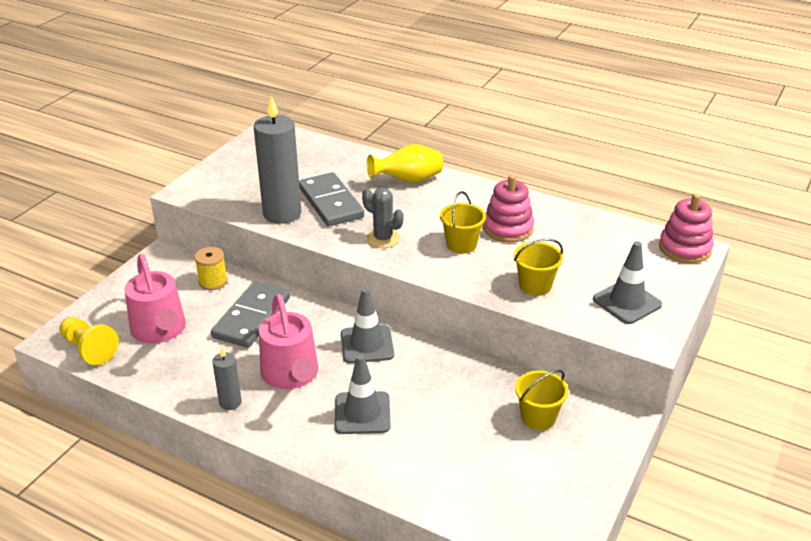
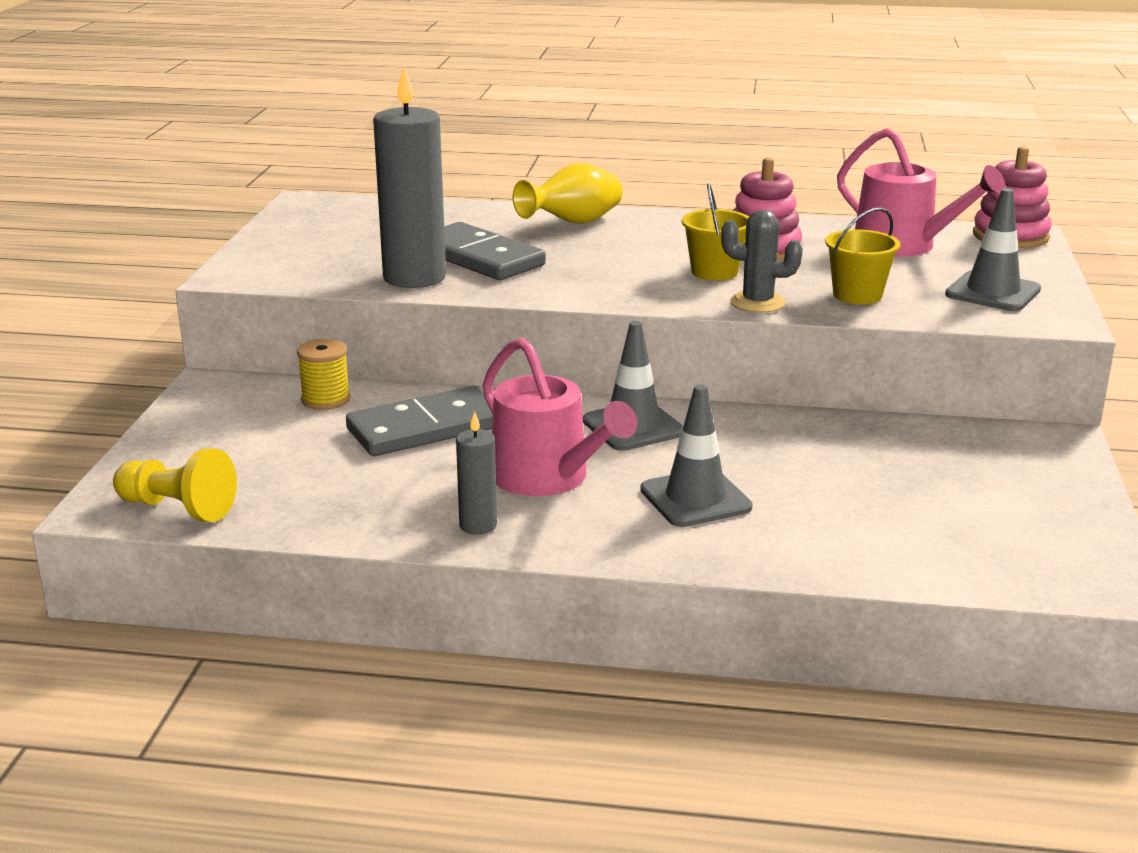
camera: 20 degrees left, 10 degrees down
pink watering can [124,254,186,344] -> pink watering can moved to [837,128,1006,257]
grey domino [211,282,290,348] -> grey domino turned 60 degrees clockwise [346,386,493,456]
grey cactus [362,187,404,248] -> grey cactus moved to [721,210,803,313]
yellow bucket [515,370,569,430] -> none

